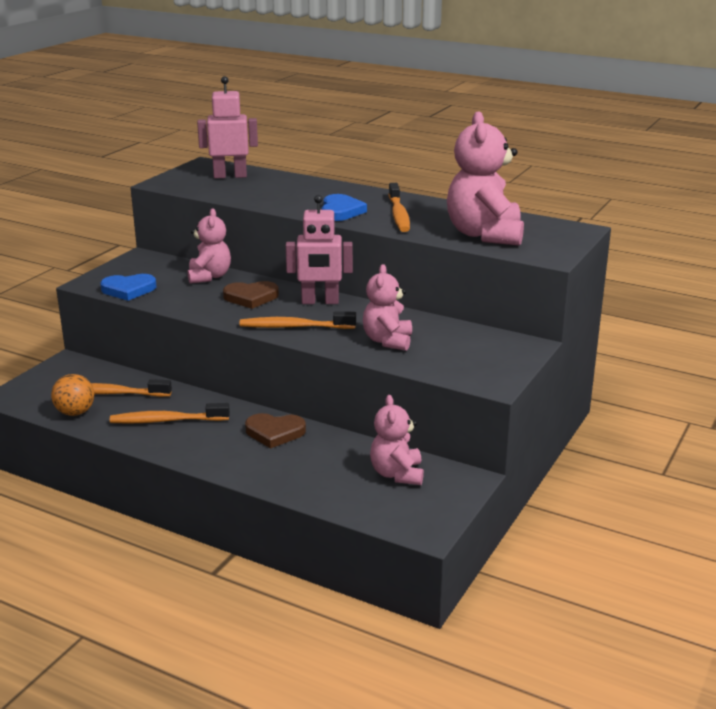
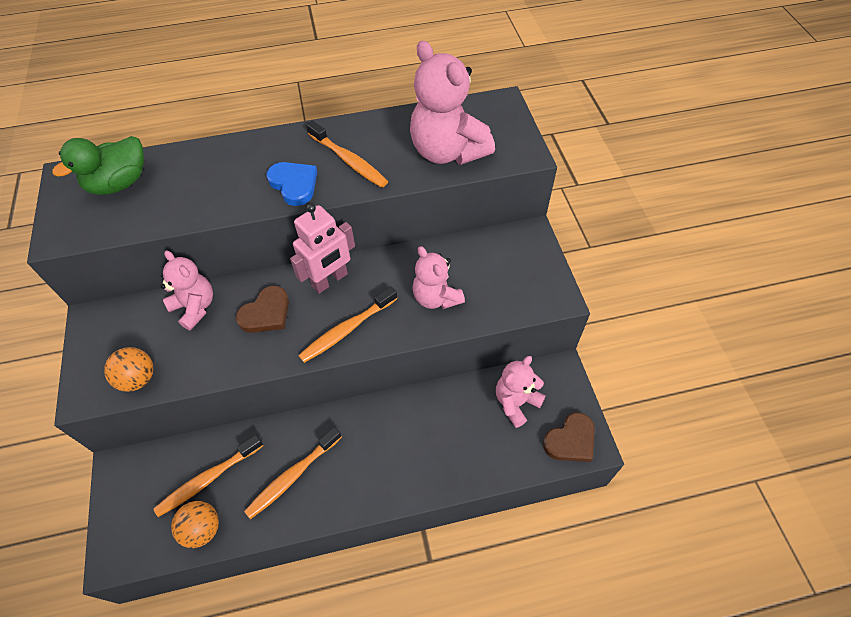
camera: 40 degrees left, 30 degrees up
blue heart [100,274,157,301] -> orange ball [104,347,153,392]
pink robot [197,76,258,178] -> green duck [52,136,144,195]
brown heart [245,413,306,449] -> brown heart moved to [543,412,595,462]
pink teddy bear [370,395,424,485] -> pink teddy bear turned 90 degrees clockwise [496,356,546,428]

